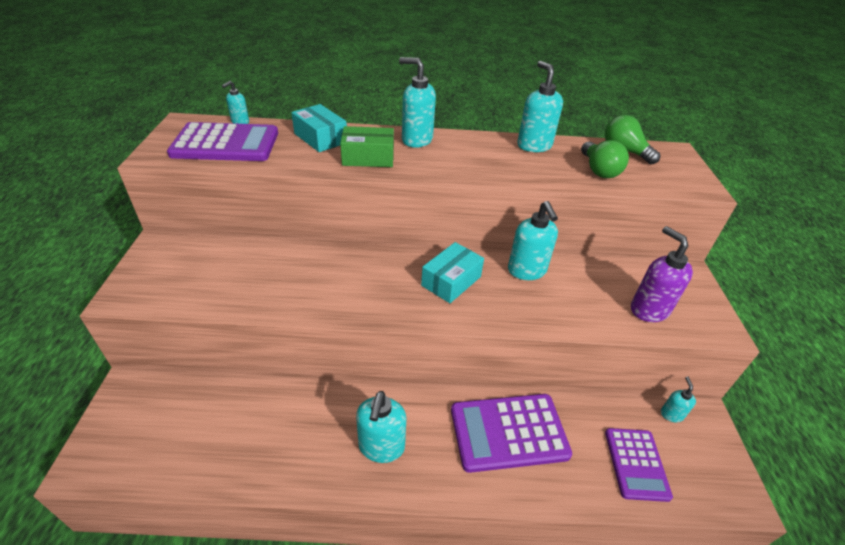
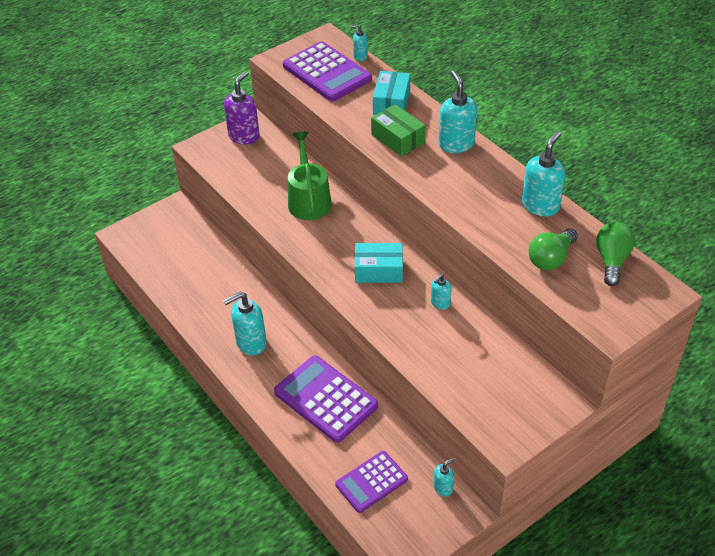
camera: 55 degrees right, 5 degrees up
turquoise soap dispenser [508,201,558,280] -> turquoise soap dispenser [431,274,451,310], size x0.54
purple soap dispenser [631,226,693,322] -> purple soap dispenser moved to [224,71,260,145]
none -> green watering can [288,131,332,220]

